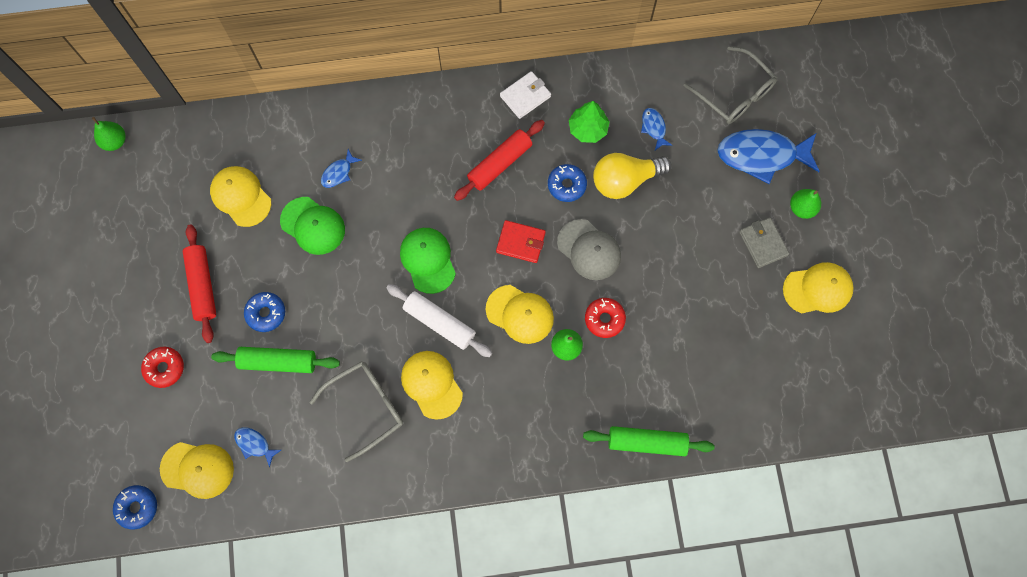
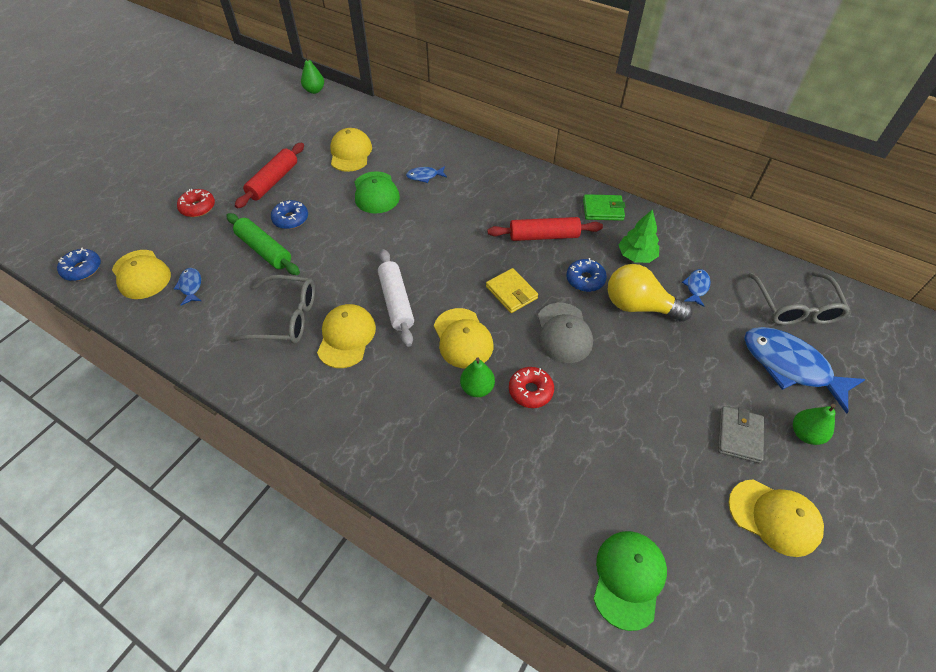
camera: 40 degrees right, 20 degrees down
green cap [400,228,456,294] -> green cap moved to [594,531,667,631]
red wallet [496,220,546,263] -> yellow wallet [486,268,538,313]
white wallet [500,71,551,119] -> green wallet [583,194,625,221]
green rolling pin [583,426,714,456] -> none

